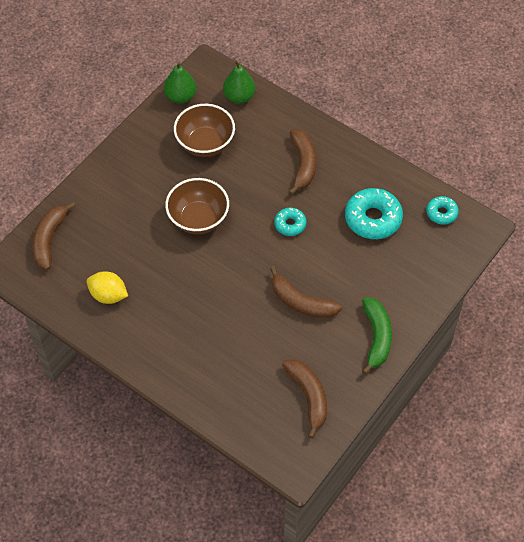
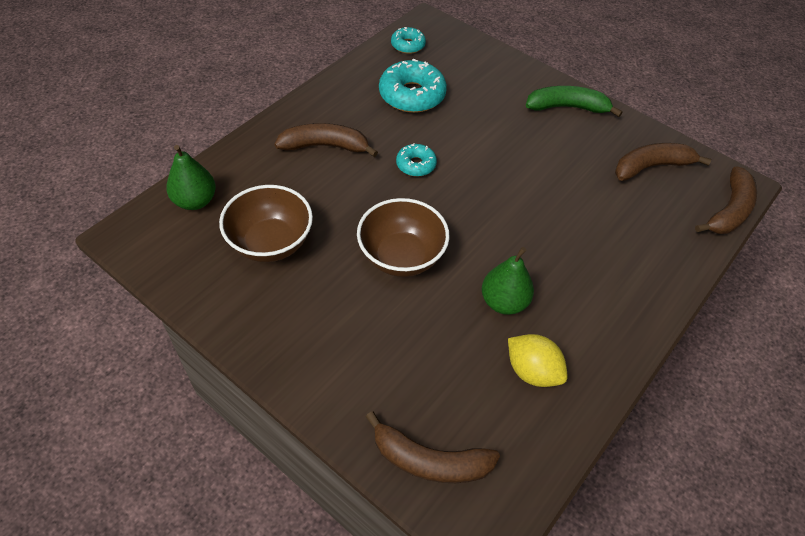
camera: 90 degrees left, 5 degrees down
yellow lemon [87,272,128,304] -> yellow lemon turned 75 degrees counterclockwise [508,334,568,387]
green pear [164,62,196,104] -> green pear moved to [482,247,534,315]
brown banana [270,266,342,318] -> brown banana moved to [695,166,757,234]

